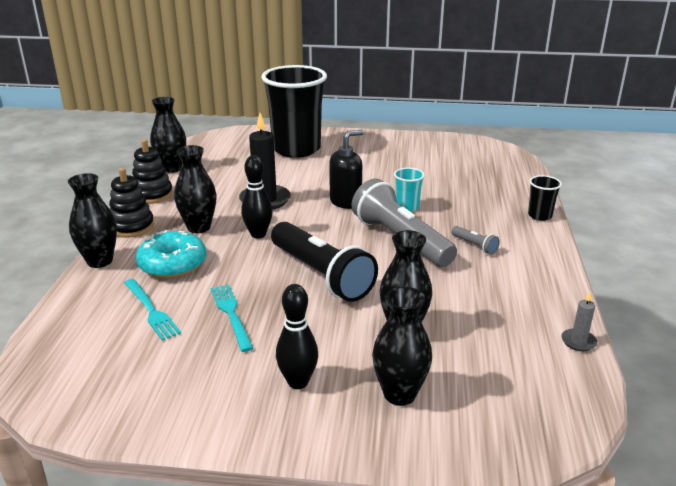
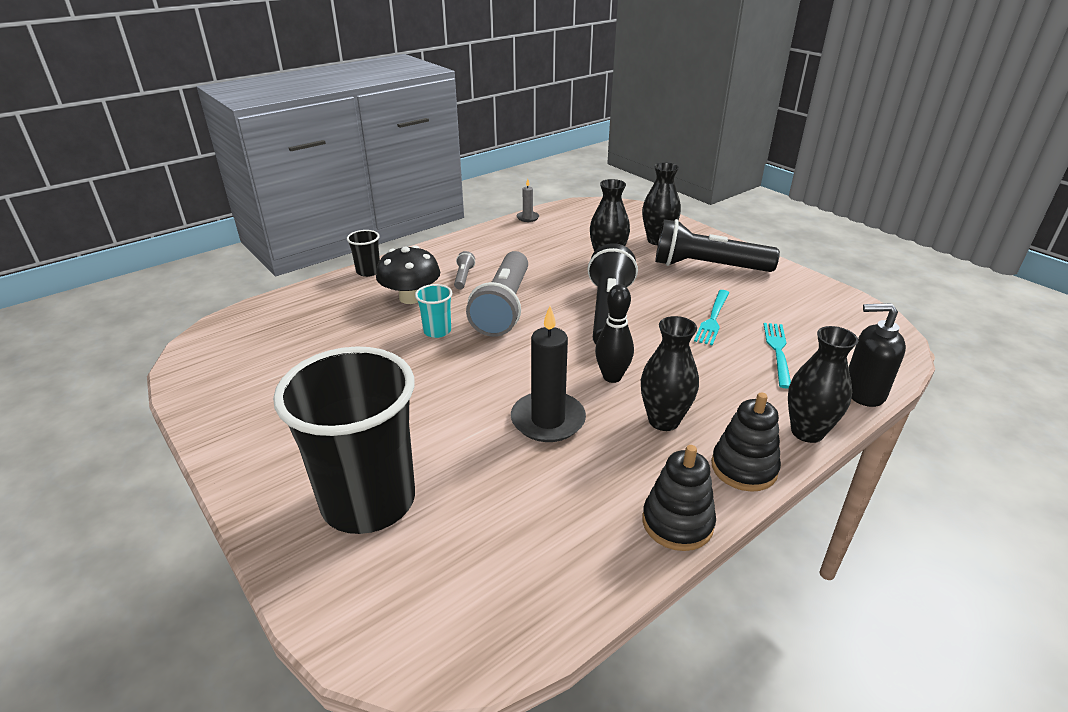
camera: 135 degrees left, 5 degrees up
turquoise donut [136,230,206,278] -> none
black vase [150,97,186,173] -> none
black bowling pin [276,284,318,389] -> black flashlight [655,219,780,272]
black soap dispenser [329,130,364,209] -> black soap dispenser moved to [848,303,906,407]
none -> black mushroom [376,246,440,304]

